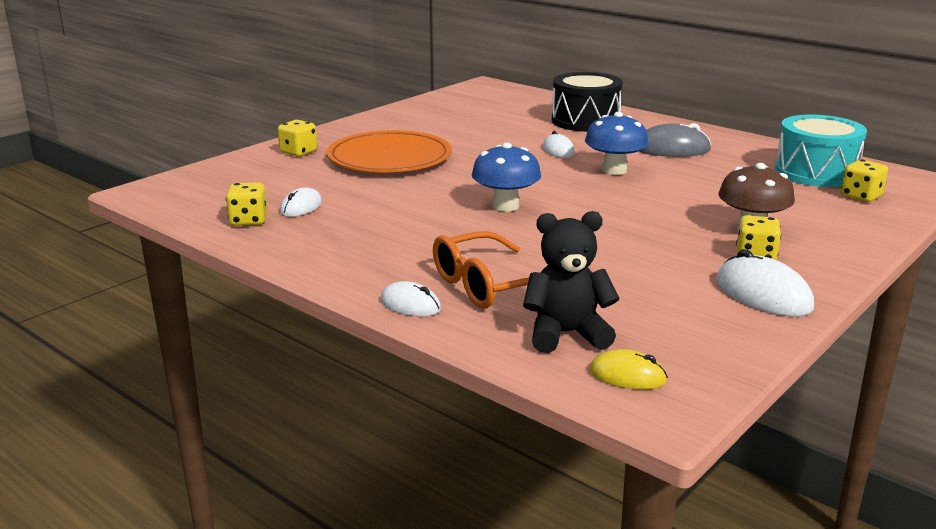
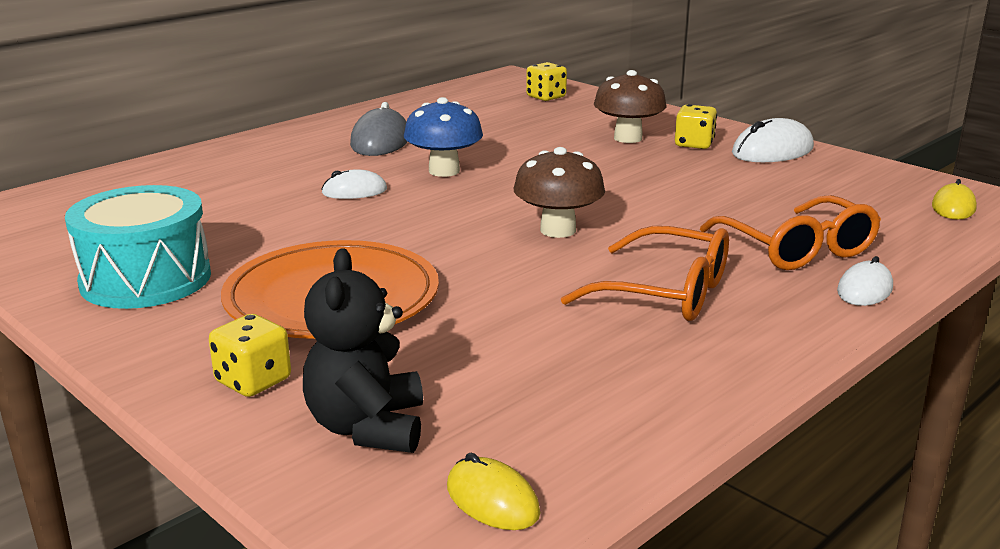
camera: 85 degrees left, 0 degrees up
yellow dice [226,182,267,226] -> none
white mouse [280,187,322,217] -> none
blue mushroom [472,142,541,212] -> brown mushroom [514,147,605,238]
black teddy bear [523,211,620,353] -> black teddy bear moved to [303,249,423,453]
black drum [552,72,623,132] -> none
turquoise drum [775,115,867,187] -> turquoise drum moved to [65,185,211,309]
none -> yellow mouse [447,453,540,530]
none -> orange glasses [561,226,729,321]

